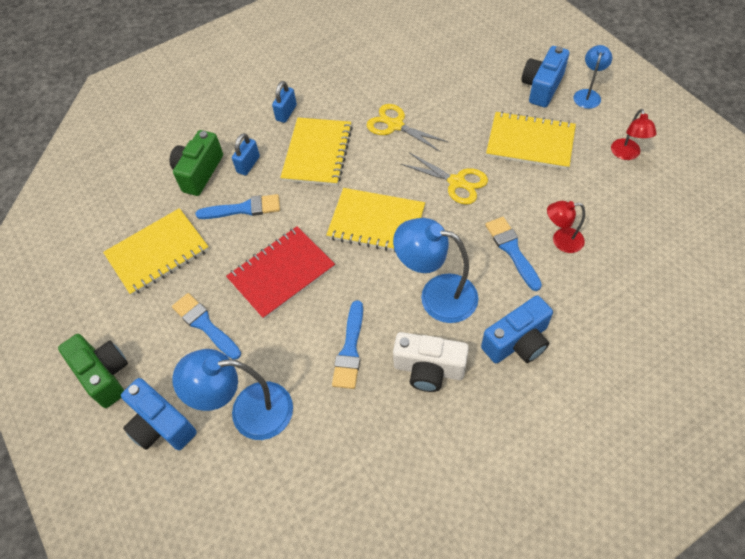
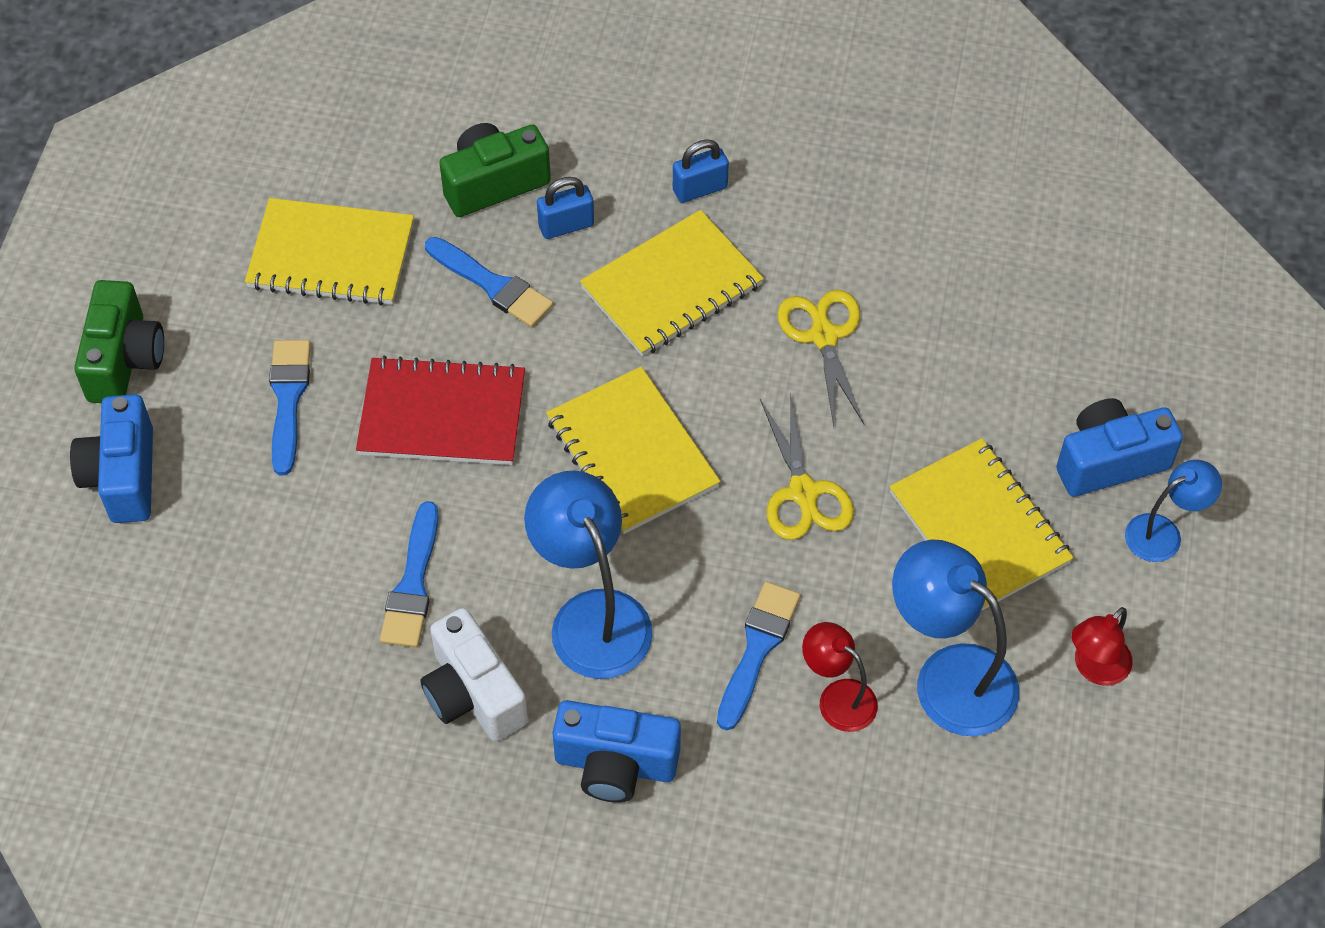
camera: 40 degrees right, 0 degrees up
blue lamp [172,349,293,440] -> blue lamp moved to [892,539,1019,736]
blue brush [332,300,363,389] -> blue brush turned 45 degrees counterclockwise [380,501,439,648]

